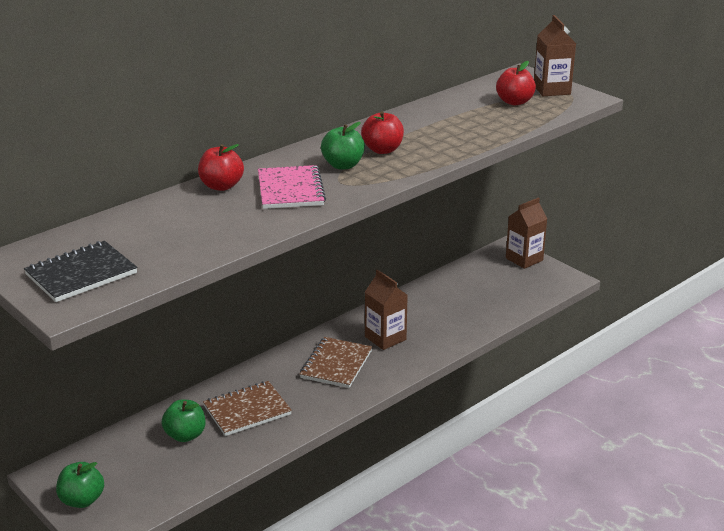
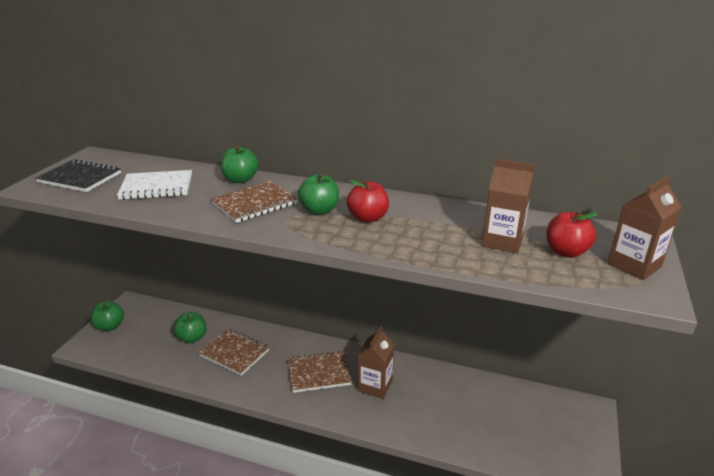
camera: 60 degrees right, 0 degrees up
red apple [198,144,244,191] -> green apple [220,146,258,183]
pink notebook [258,165,326,209] -> brown notebook [211,181,298,223]
brown carton [506,197,547,269] -> brown carton moved to [482,159,535,253]
none -> white notebook [117,170,192,200]

